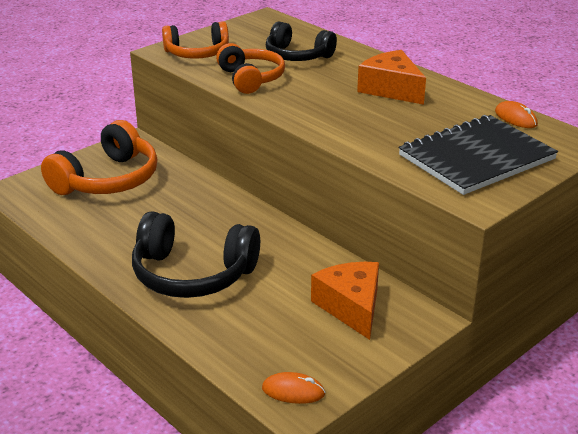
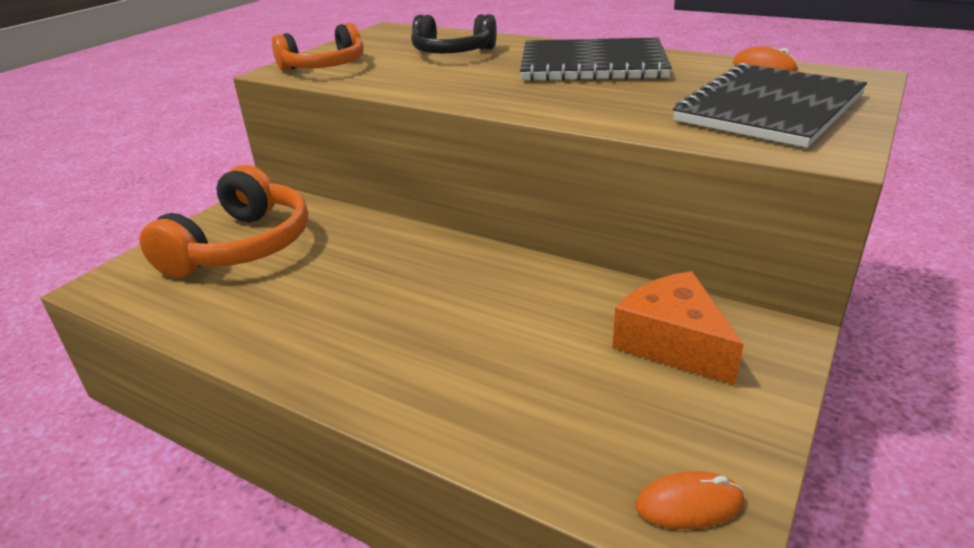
camera: 15 degrees left, 0 degrees up
black headphones [132,211,260,298] -> none
orange headphones [216,43,285,94] -> none
orange cheese [357,50,426,105] -> black notebook [520,37,672,81]

